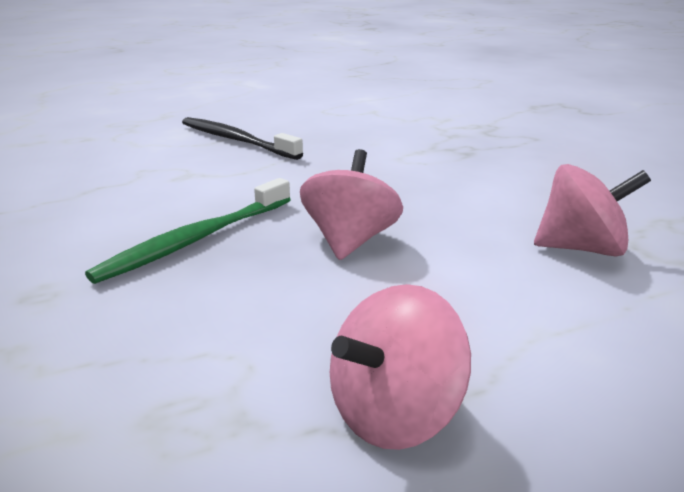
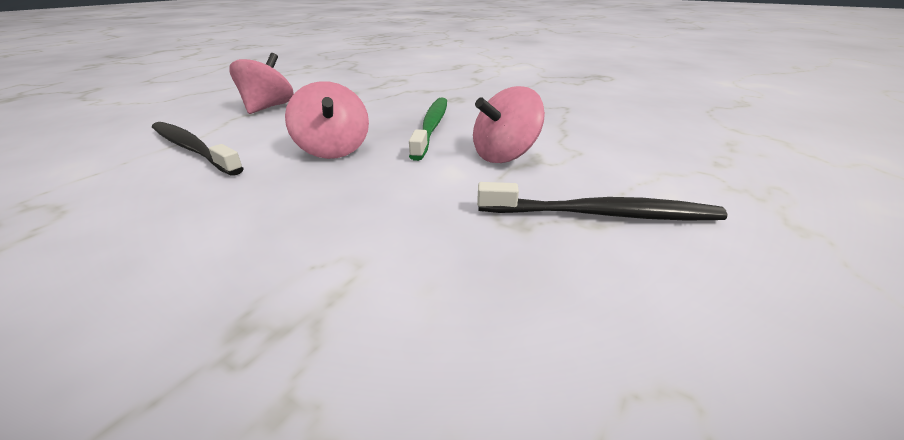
camera: 145 degrees right, 5 degrees up
pink spinning top [534,164,651,257] -> pink spinning top moved to [473,86,545,163]
none -> black toothbrush [152,122,244,176]

